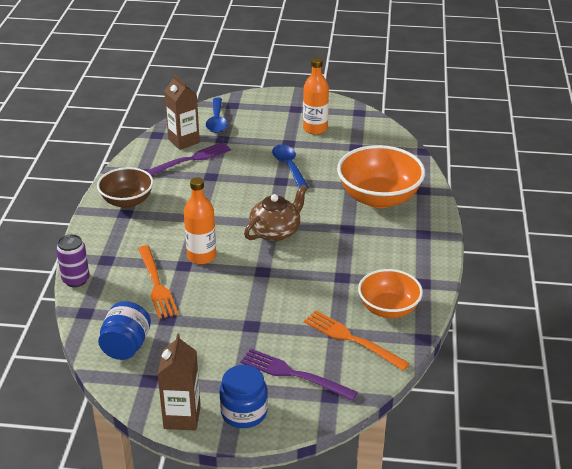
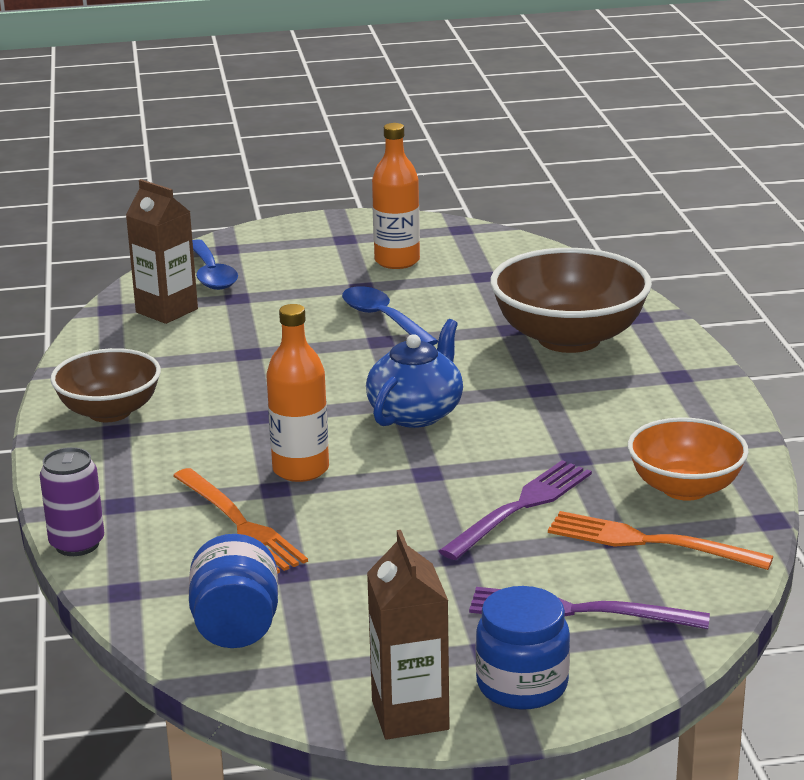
camera: 15 degrees left, 10 degrees down
purple fork [146,142,231,176] -> purple fork moved to [439,460,592,560]
brown teapot [244,184,308,242] -> blue teapot [366,319,463,428]
orange bowl [337,145,425,208] -> brown bowl [490,248,652,353]

